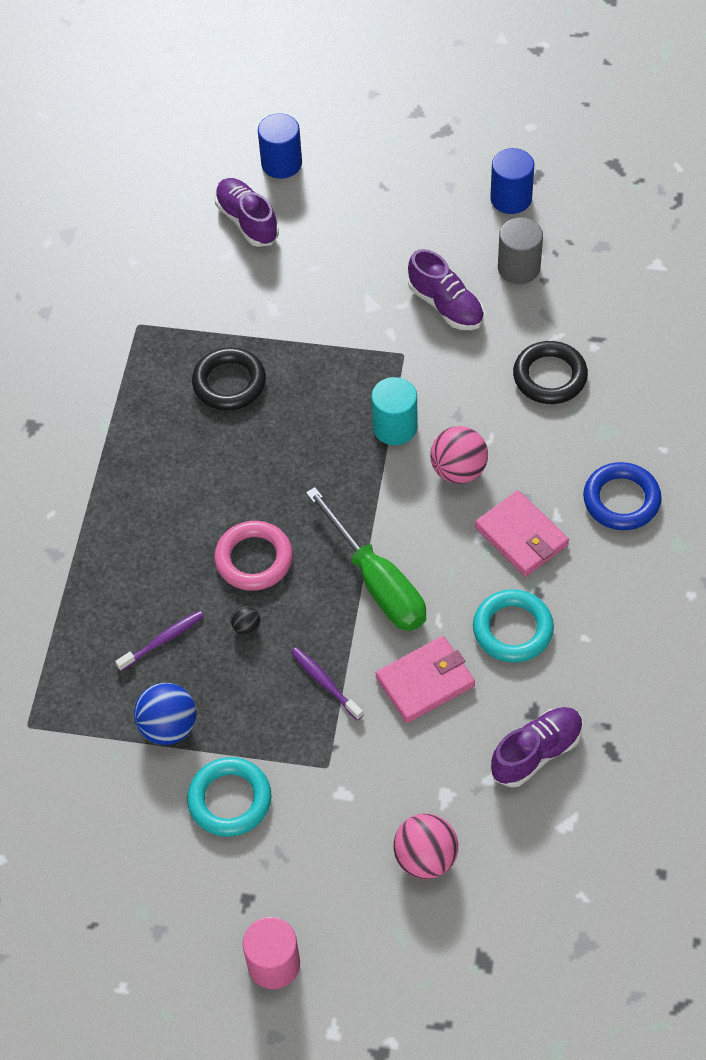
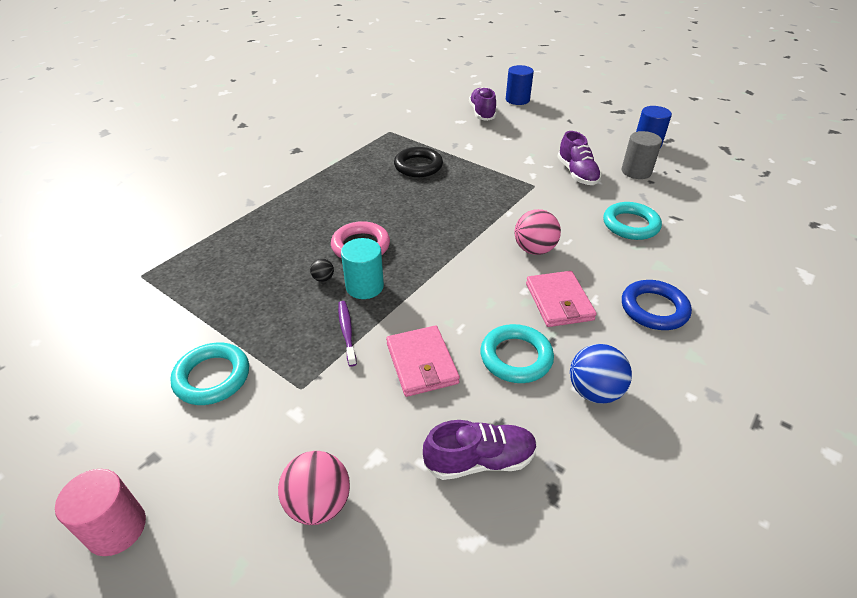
camera: 25 degrees right, 15 degrees down
purple toothbrush [115,610,204,671] -> none
blue ball [134,683,196,745] -> blue ball moved to [570,344,632,404]
green screwdriver [306,487,426,631] -> none
turquoise cylinder [371,377,418,445] -> turquoise cylinder moved to [341,238,384,299]
pink wallet [376,636,475,723] -> pink wallet turned 75 degrees clockwise [386,325,460,397]
black ring [513,341,588,404] -> turquoise ring [603,202,662,240]

